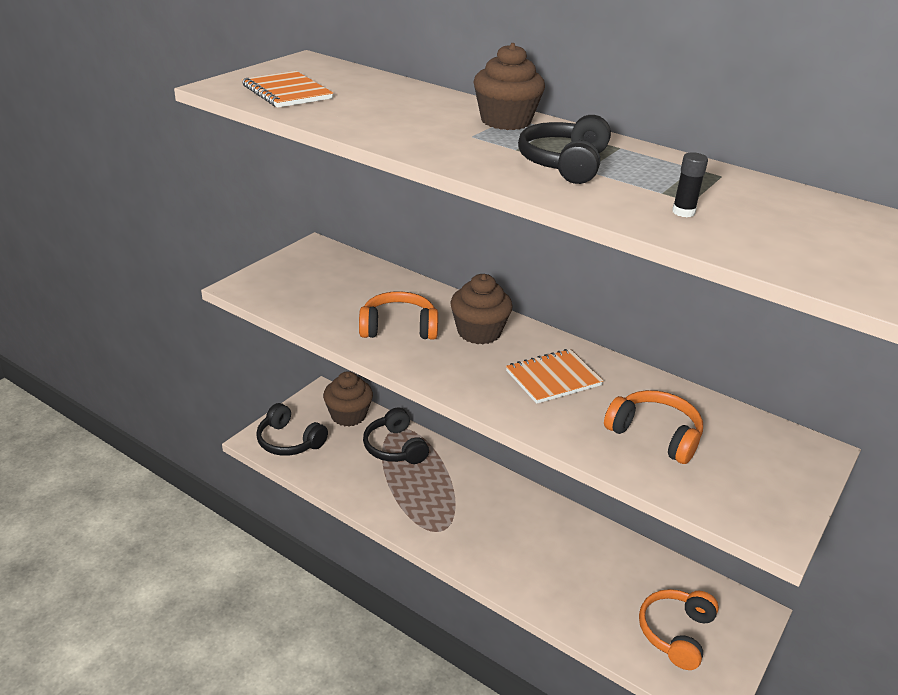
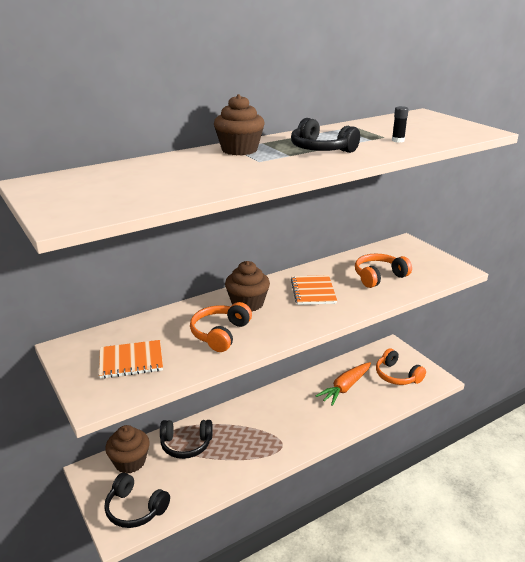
camera: 65 degrees left, 5 degrees down
orange notebook [242,71,333,108] -> orange notebook moved to [99,340,163,379]
black headphones [256,403,328,456] -> black headphones turned 60 degrees clockwise [104,473,170,528]
none -> orange carrot [316,362,371,406]

